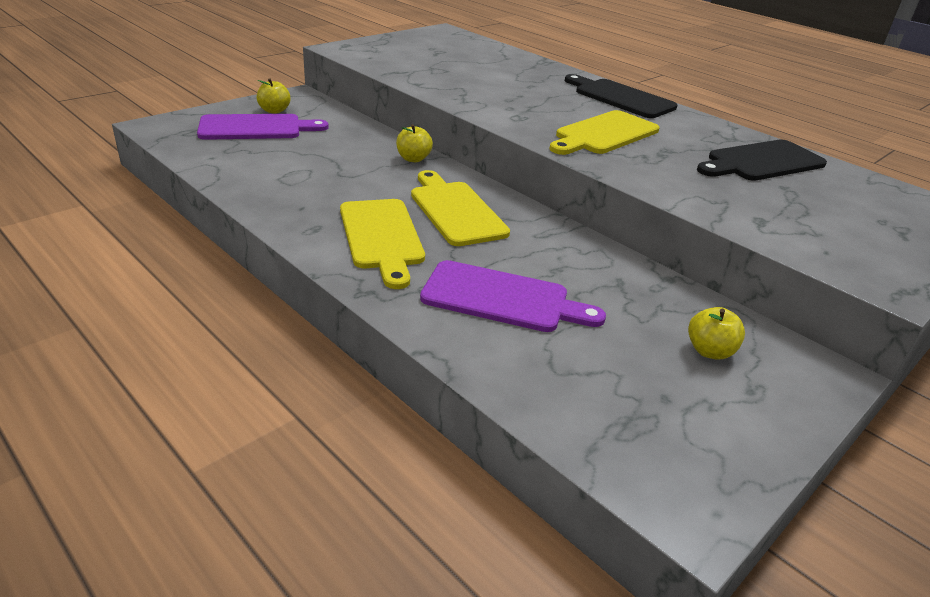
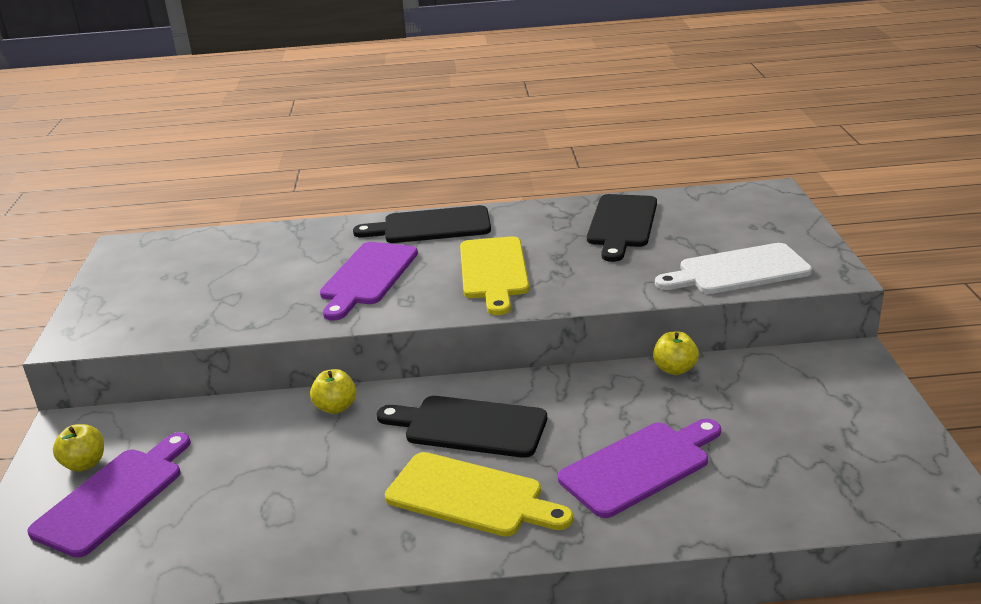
camera: 45 degrees left, 5 degrees down
yellow cutting board [411,170,510,246] -> black cutting board [377,396,547,458]
yellow apple [688,307,745,360] -> yellow apple moved to [653,332,699,375]
none -> purple cutting board [320,242,418,320]
none -> white cutting board [655,243,812,294]

